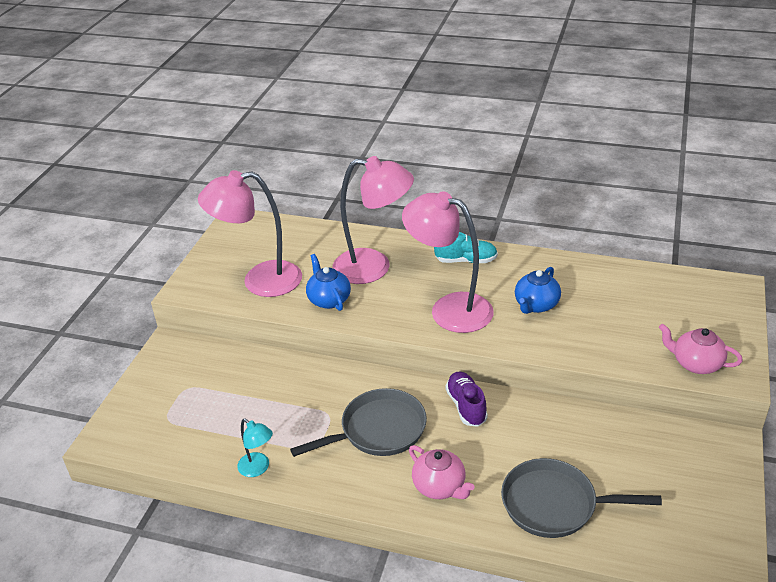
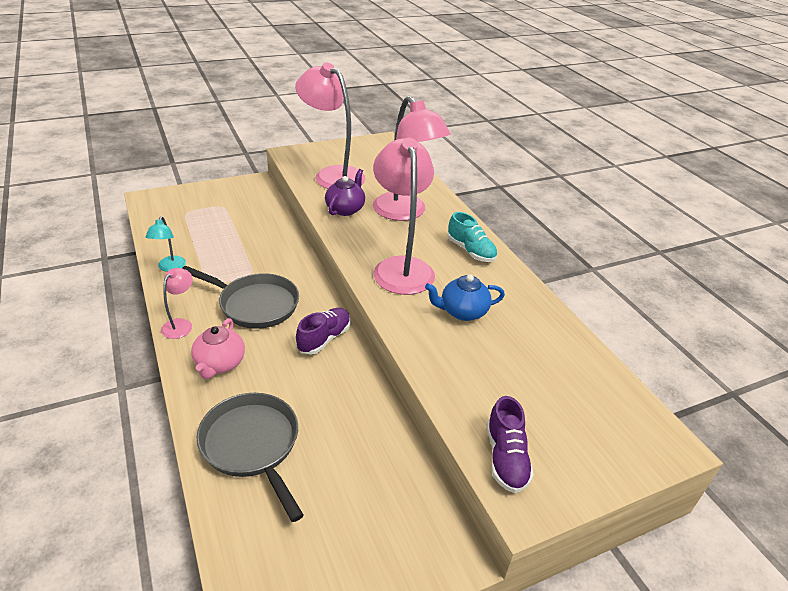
camera: 45 degrees right, 0 degrees up
blue teapot [306,254,351,311] -> purple teapot [325,169,365,216]
pink teapot [659,324,743,374] -> purple shoe [487,396,534,493]
none -> pink lamp [161,268,193,339]

